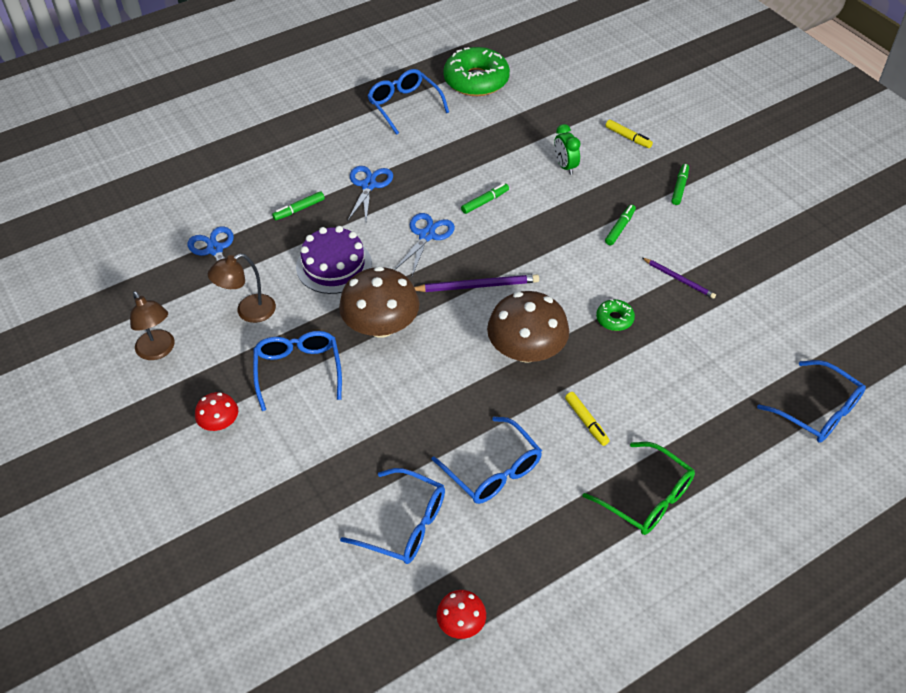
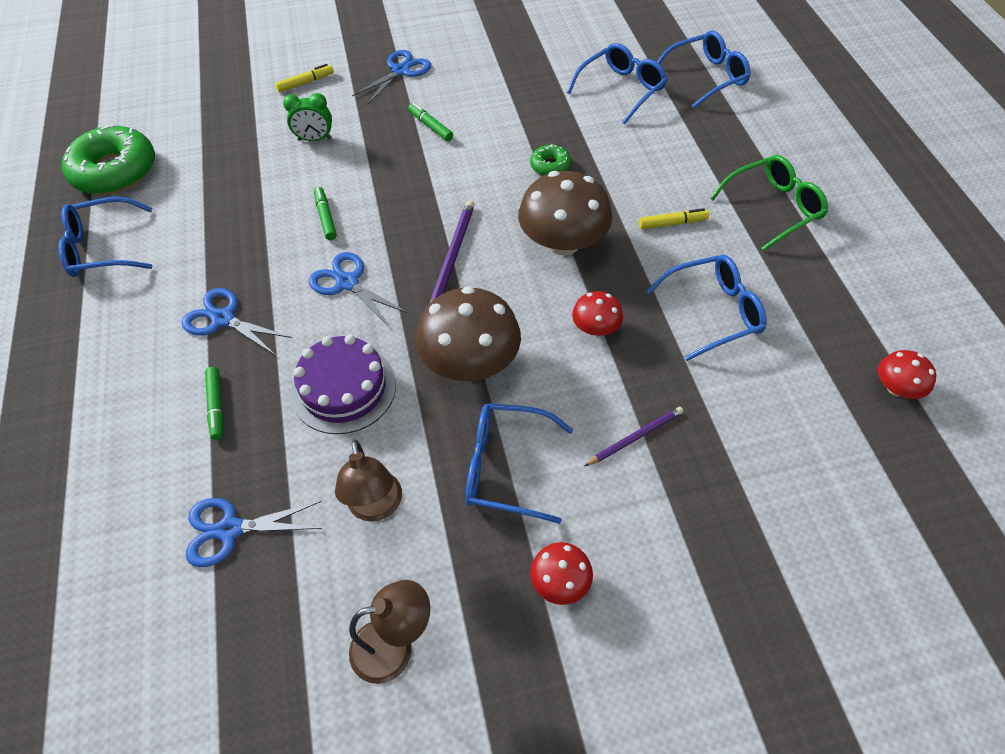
camera: 70 degrees left, 5 degrees up
blue glasses [340,468,445,564] -> blue glasses moved to [567,43,667,124]
purple pencil [642,258,716,299] -> purple pencil moved to [584,407,683,466]
green marker [672,164,689,205] -> blue scissors [352,50,431,105]
none -> red mushroom [572,291,623,336]

